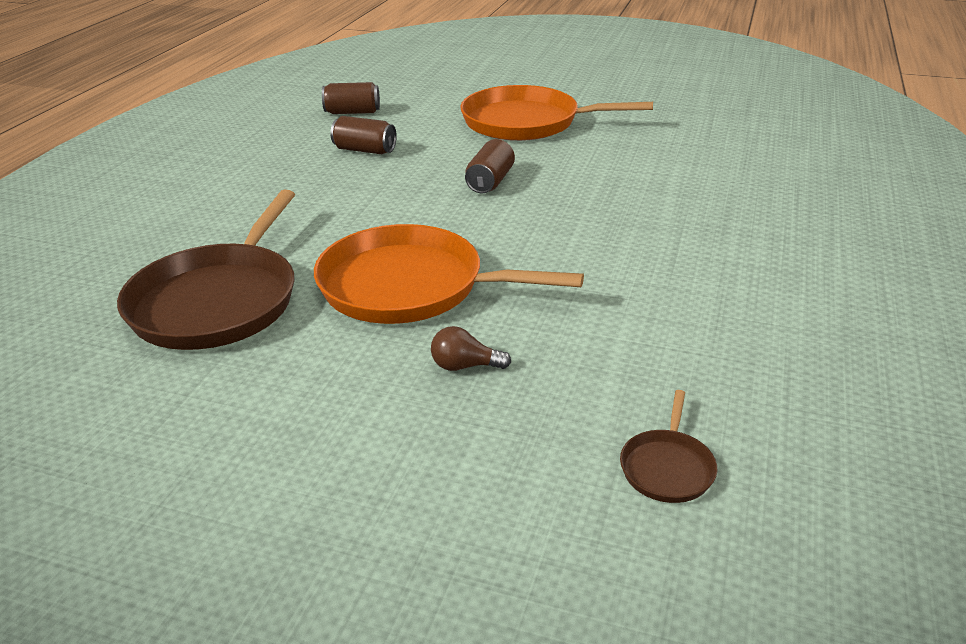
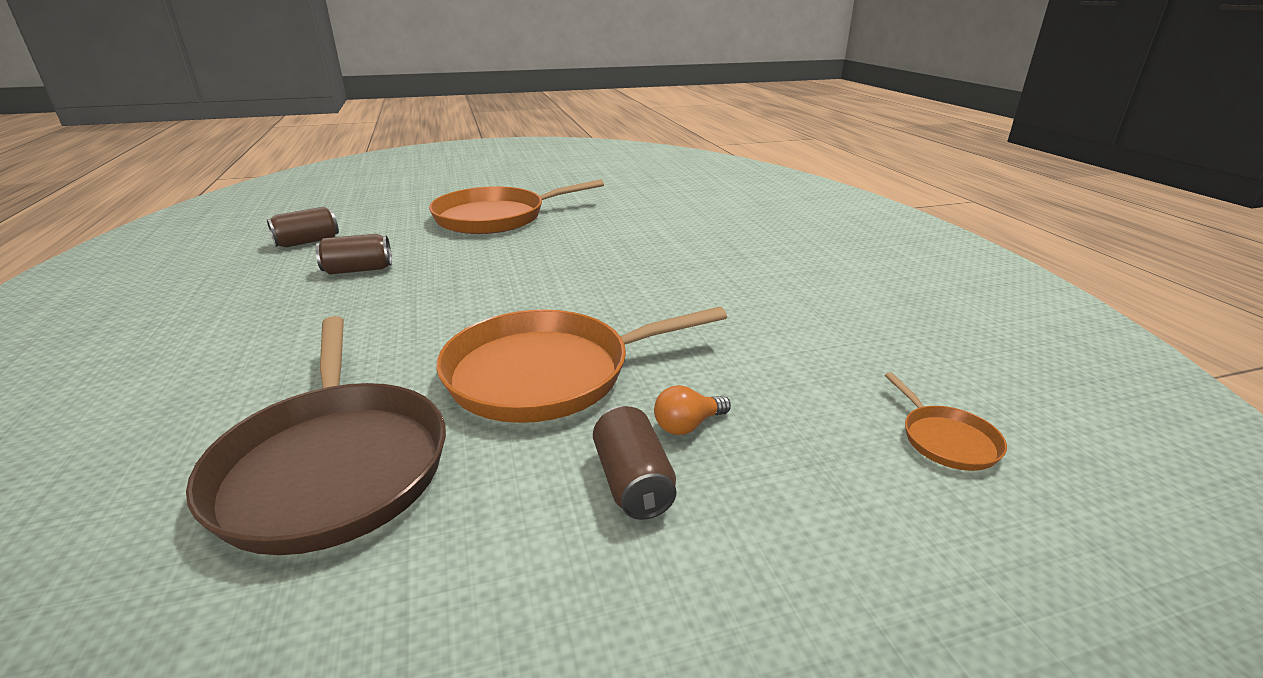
camera: 35 degrees left, 5 degrees down
brown light bulb [431,326,511,371] -> orange light bulb [654,385,731,435]
brown can [465,139,515,194] -> brown can moved to [593,406,676,520]
brown pan [620,390,717,503] -> orange pan [885,372,1007,471]

